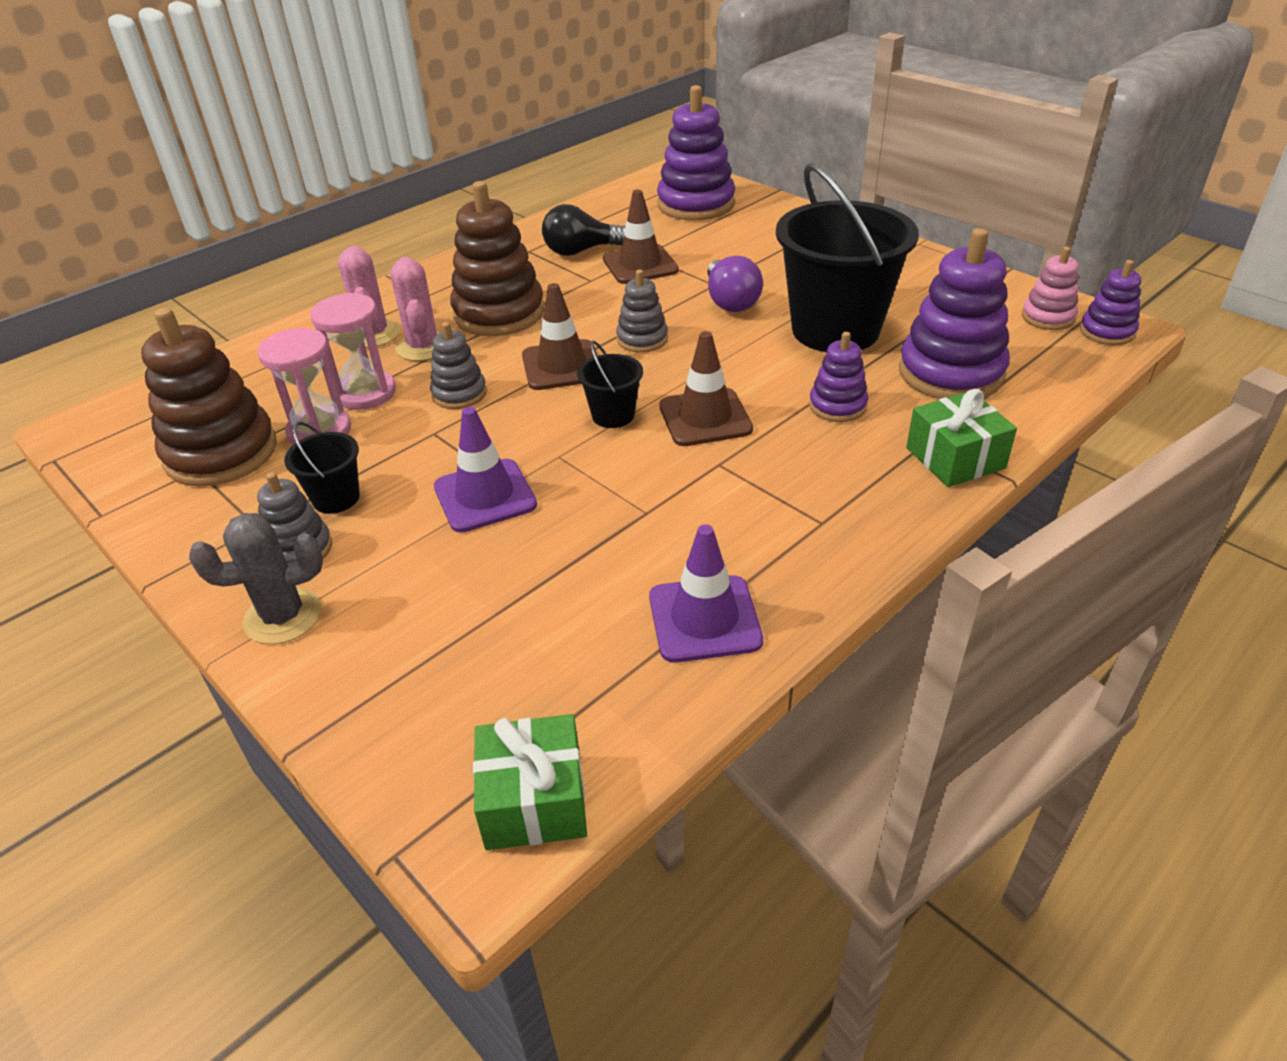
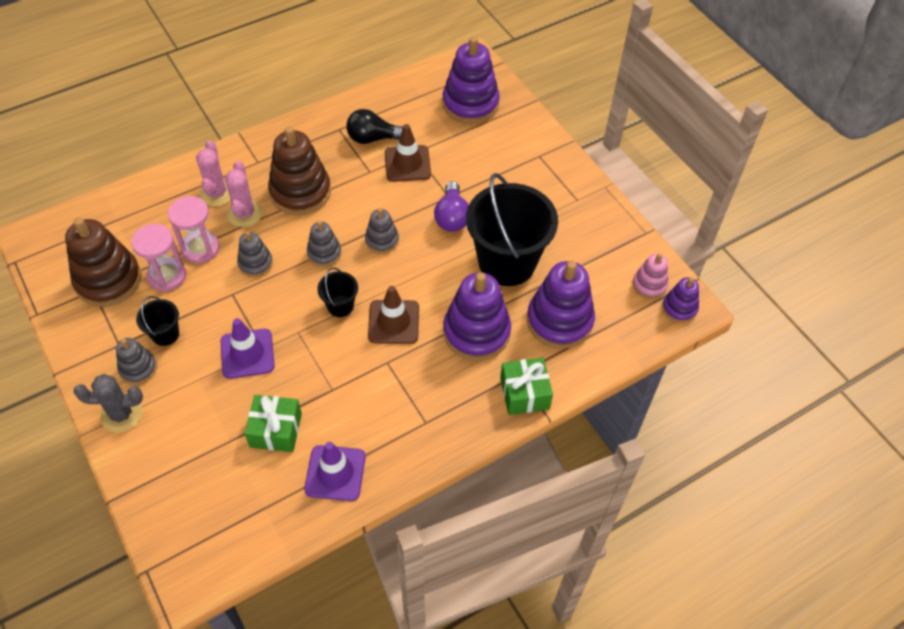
camera: 10 degrees right, 15 degrees up
green gift [473,714,587,850] -> green gift moved to [244,395,302,452]
brown traffic cone [522,283,598,390] -> grey stacking toy [307,221,341,267]
purple stacking toy [809,332,868,422] -> purple stacking toy [443,272,511,361], size x1.87

